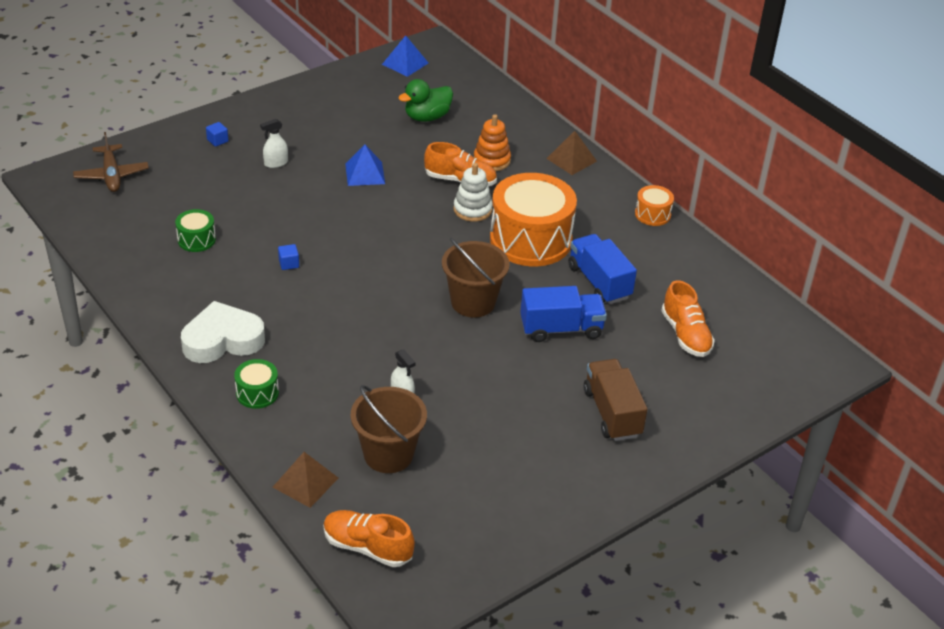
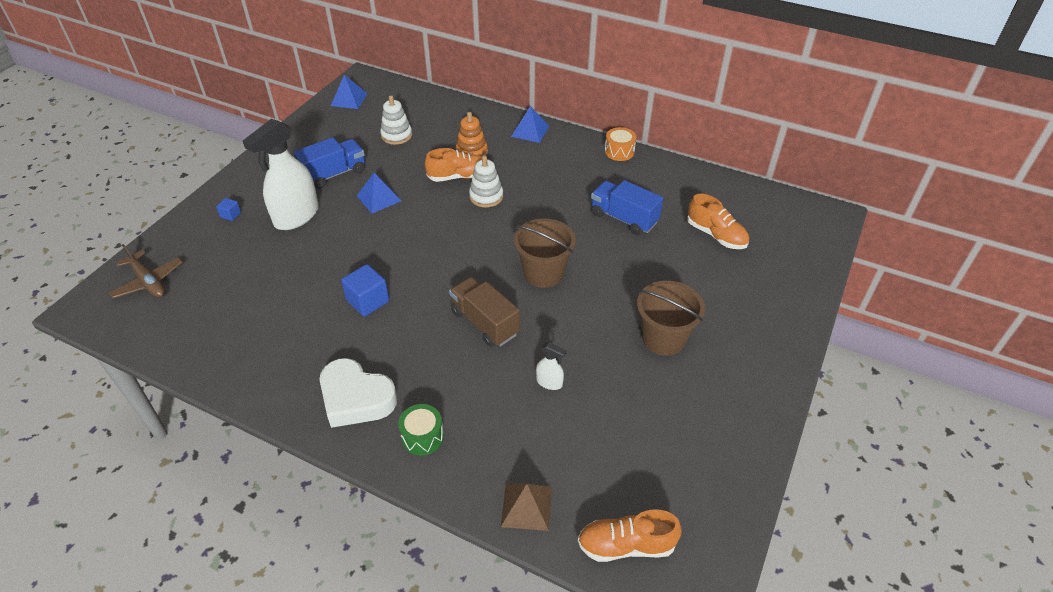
camera: 25 degrees left, 5 degrees up
green drum [175,209,216,252] -> none
white heart [181,301,265,363] -> white heart turned 105 degrees counterclockwise [320,358,397,428]
white spray bottle [260,119,288,168] -> white spray bottle [243,118,319,230], size x2.30
blue cube [278,244,299,270] -> blue cube [341,264,389,316], size x1.90
brown bucket [351,385,427,473] -> brown bucket moved to [637,281,705,356]
green duck [398,79,453,122] -> white stacking toy [380,95,412,145]
orange drum [490,173,577,266] -> none
blue truck [520,286,607,342] -> blue truck moved to [294,137,365,189]
brown pyramid [546,131,597,175] -> blue pyramid [511,106,549,143]
brown truck [584,359,648,441] -> brown truck moved to [449,277,520,347]

